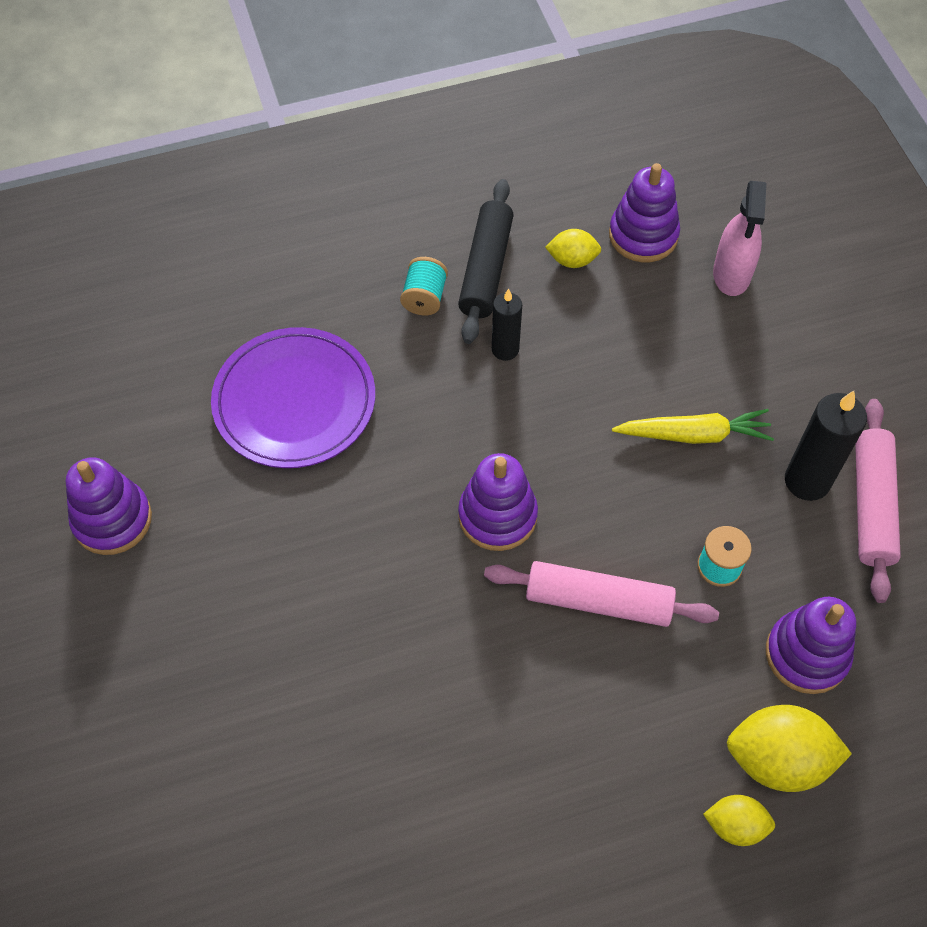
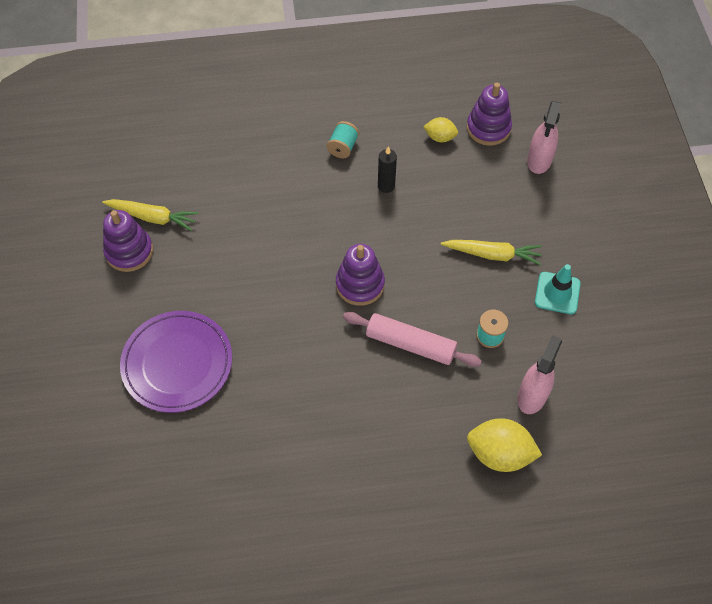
camera: 10 degrees right, 0 degrees up
purple plate [211,327,375,468] -> purple plate moved to [120,311,232,413]
black rolling pin [458,179,514,344] -> none
yellow lemon [703,795,775,846] -> none
purple stacking toy [766,597,856,694] -> pink spray bottle [517,335,562,414]
black candle [785,391,867,501] -> turquoise traffic cone [535,264,581,314]
pink rolling pin [855,399,901,603] -> none
none -> yellow carrot [102,199,199,231]

